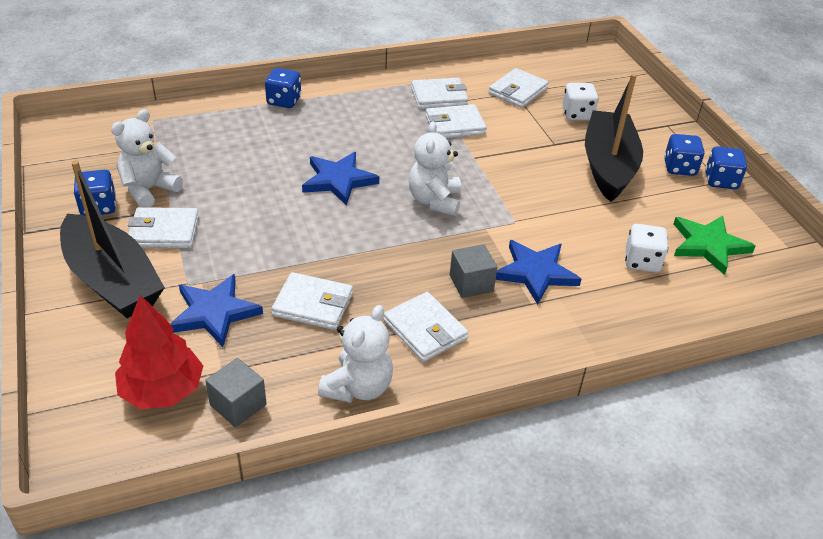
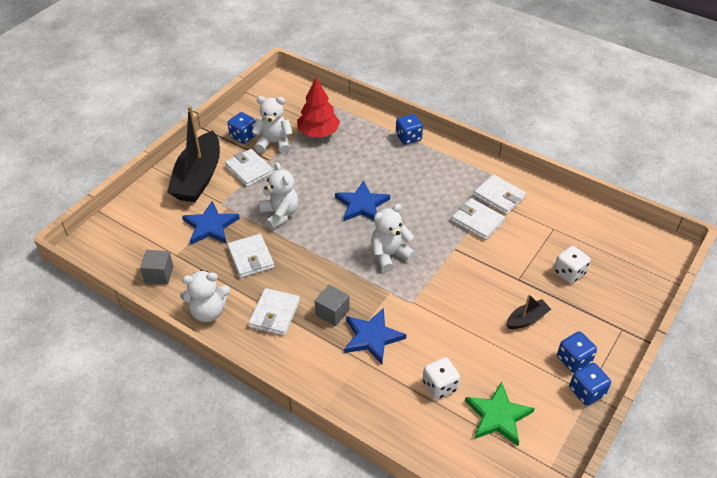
camera: 55 degrees right, 5 degrees up
red tree [115,295,203,409] -> red tree moved to [297,78,340,137]
white wallet [489,68,549,108] -> none
black boat [585,73,643,202] -> black boat [506,294,551,329], size x0.46
none -> white teddy bear [259,162,299,230]

